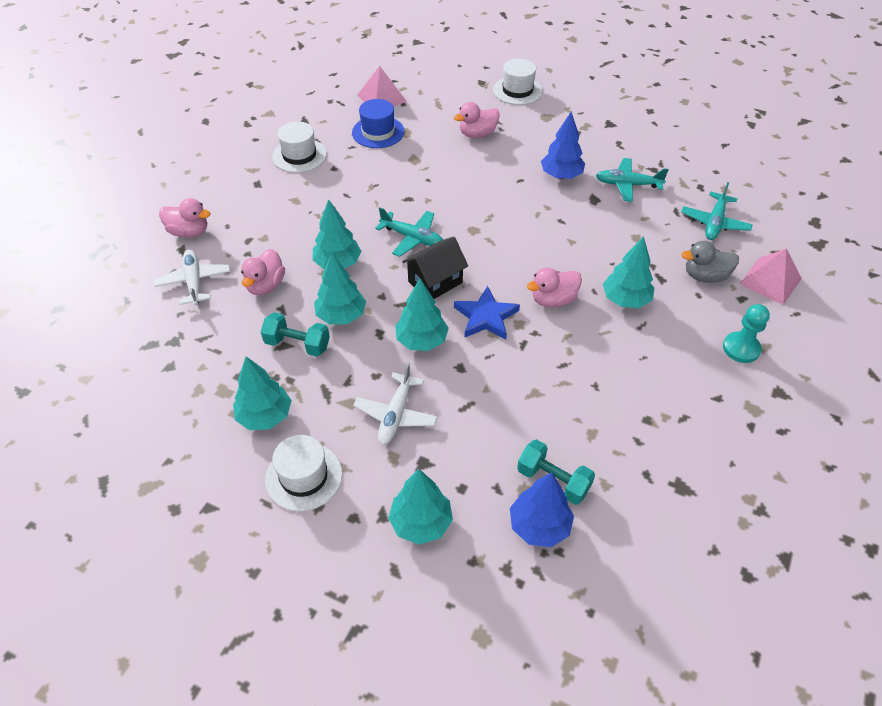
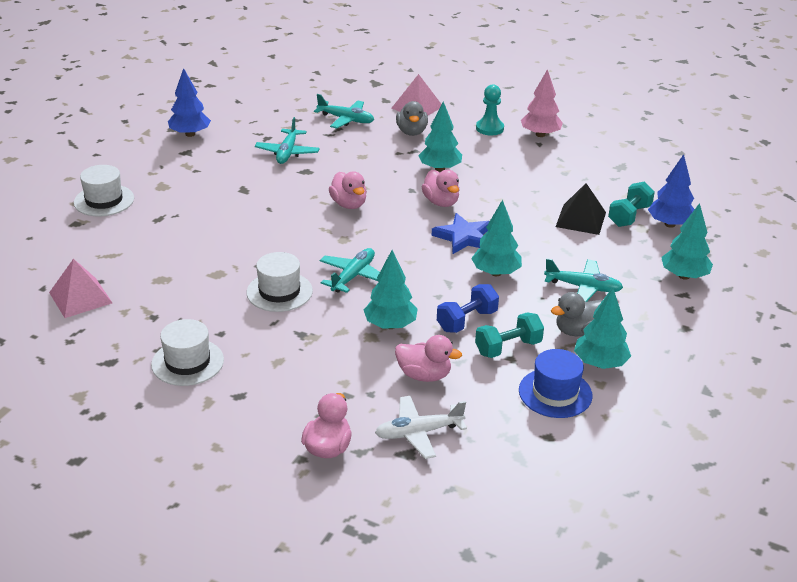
camera: 90 degrees left, 15 degrees down
turquoise dumbbell [261,312,330,357] -> turquoise dumbbell turned 45 degrees clockwise [475,312,544,358]
white hat [265,435,342,511] -> white hat moved to [247,252,313,312]
turquoise tree [314,253,366,324] -> blue dumbbell [437,284,499,333]
blue hat [352,99,405,148] -> blue hat moved to [519,349,593,418]
white plane [353,363,438,445] -> turquoise plane [544,258,623,302]
black house [402,237,468,299] -> none
pink duck [454,102,500,138] -> pink duck moved to [329,171,367,209]
blue tree [541,111,585,179] -> blue tree moved to [168,68,211,137]
none -> pink tree [521,69,563,137]
none -> grey duck [551,292,603,336]
none -> black pyramid [556,183,606,235]

